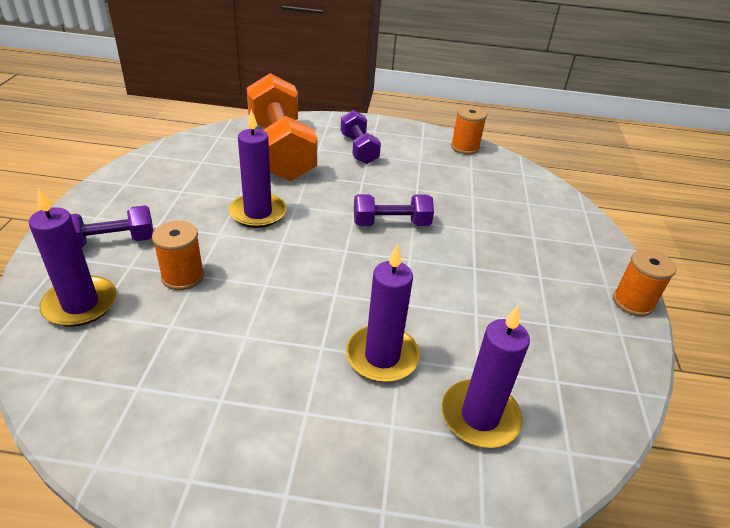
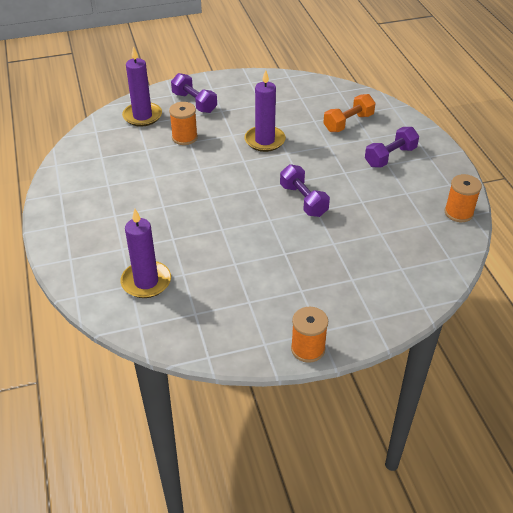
camera: 70 degrees right, 5 degrees up
orange dumbbell [247,73,318,181] -> orange dumbbell [323,94,376,132], size x0.52
purple candle [346,244,420,382] -> none

